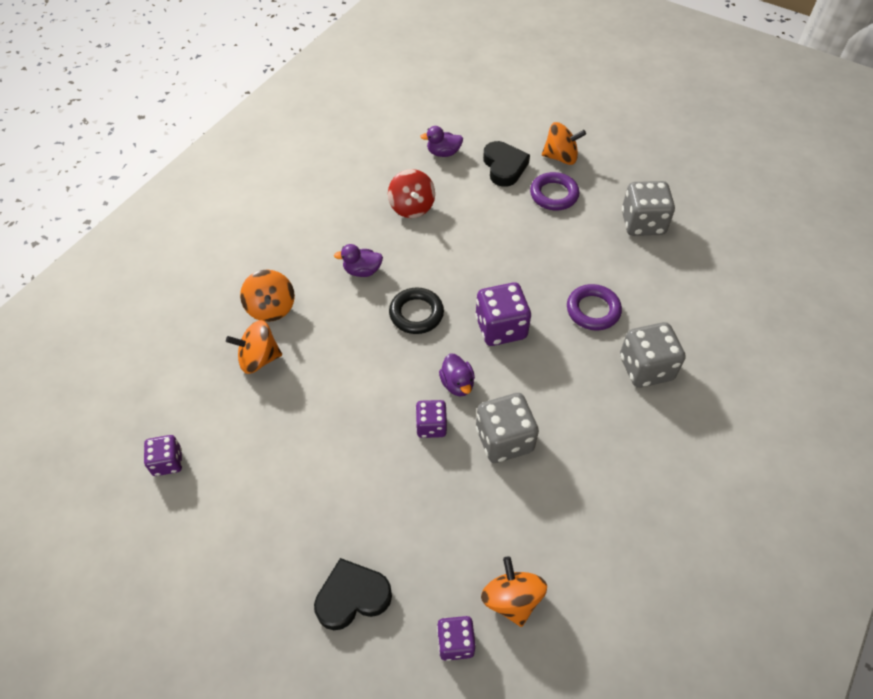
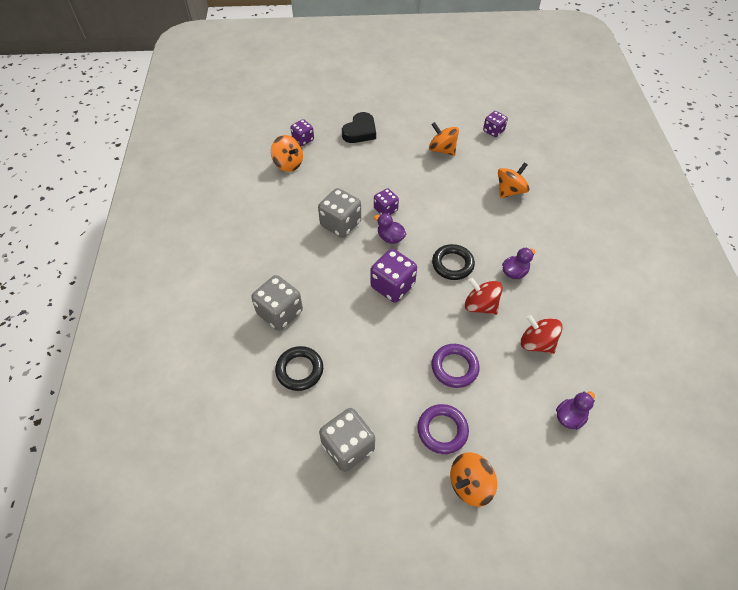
camera: 145 degrees right, 0 degrees up
orange spinning top [240,270,295,322] -> orange spinning top moved to [429,122,459,156]
black heart [483,141,530,187] -> none
purple ring [567,284,622,330] -> purple ring moved to [431,344,480,388]
none -> black ring [275,346,323,391]
none -> red spinning top [465,278,503,315]

